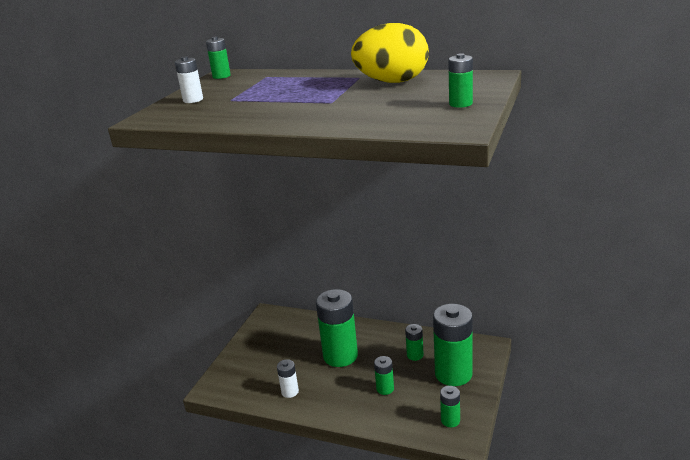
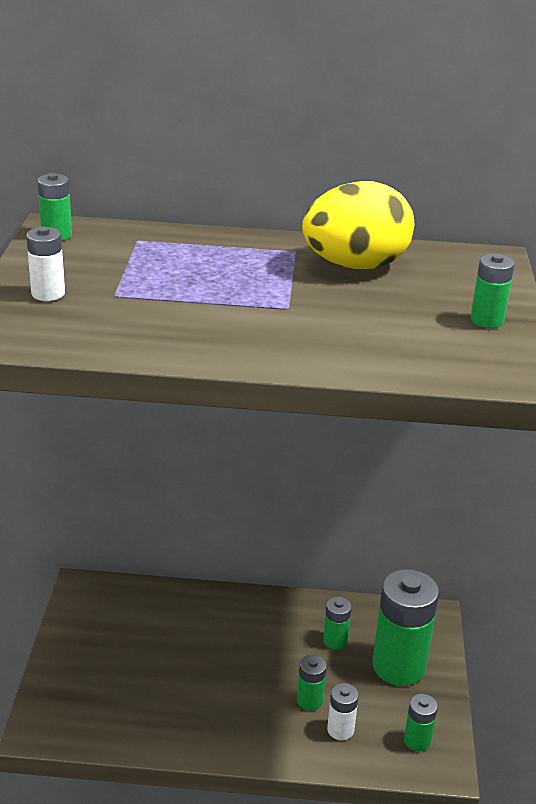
camera: 20 degrees left, 5 degrees up
white battery [277,359,299,398] -> white battery moved to [327,683,359,740]
green battery [316,289,358,367] -> none

